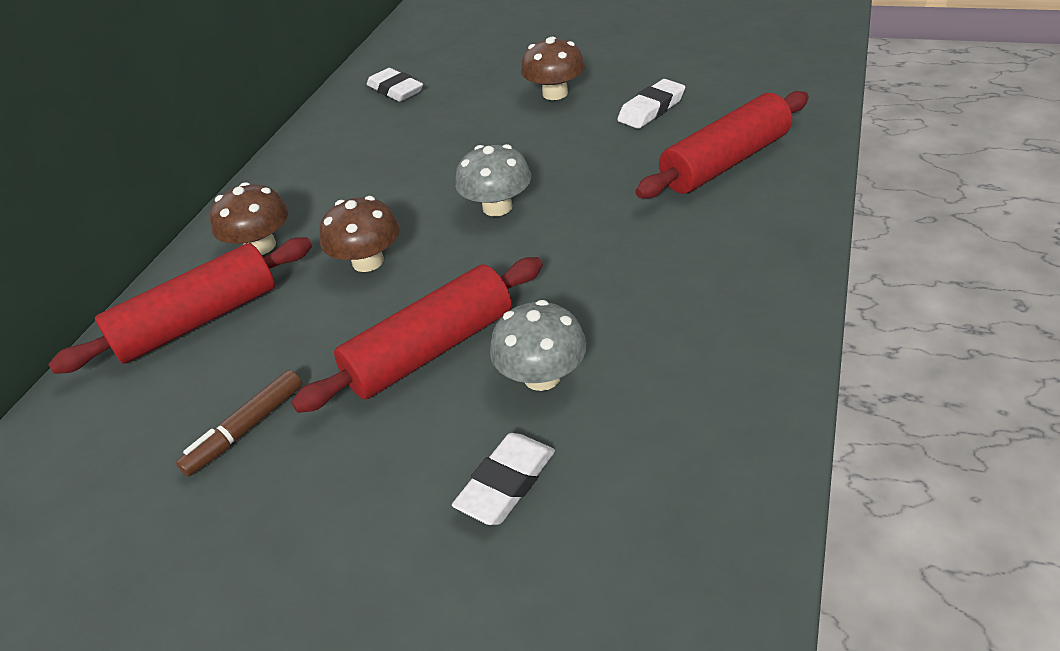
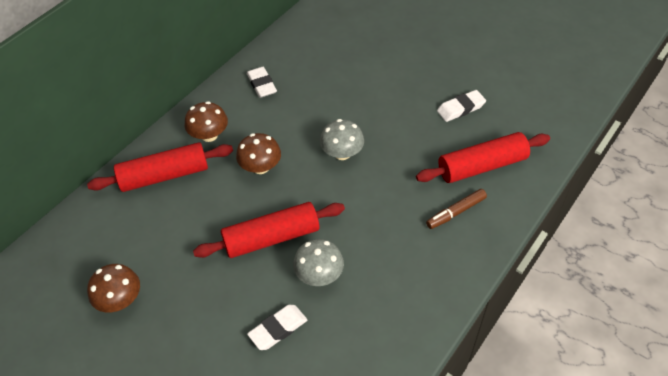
camera: 15 degrees right, 10 degrees up
brown marker [176,370,302,477] -> brown marker moved to [426,189,487,229]
white eraser [367,68,423,102] -> white eraser moved to [247,67,277,98]
brown mushroom [521,37,585,100] -> brown mushroom moved to [87,264,140,312]

